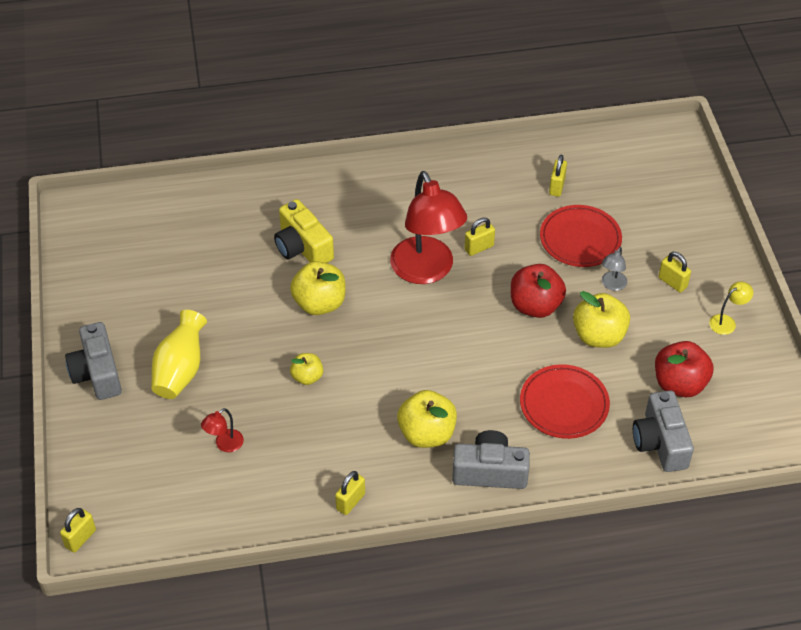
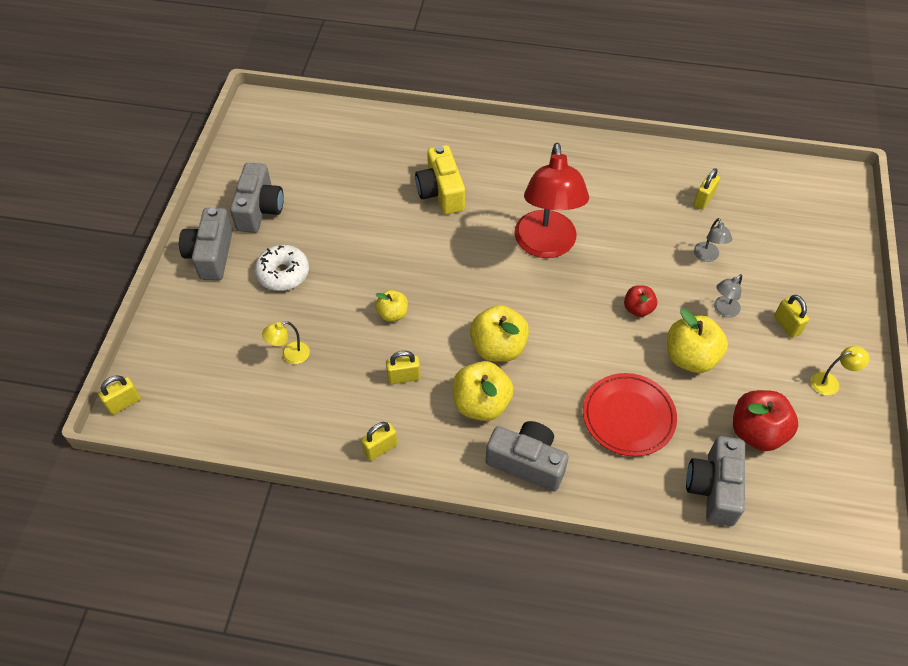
camera: 20 degrees right, 5 degrees up
yellow vase [151,310,207,399] -> white donut [255,245,309,291]
red lamp [201,408,244,452] -> yellow lamp [262,321,310,364]
yellow apple [290,261,346,315] -> yellow apple moved to [470,305,529,362]
yellow padlock [465,217,495,256] -> yellow padlock moved to [386,351,421,384]
red apple [511,264,566,318] -> red apple [624,285,657,317], size x0.58
red plate [540,205,622,267] -> grey lamp [694,218,732,262]
none -> grey camera [230,163,284,233]

